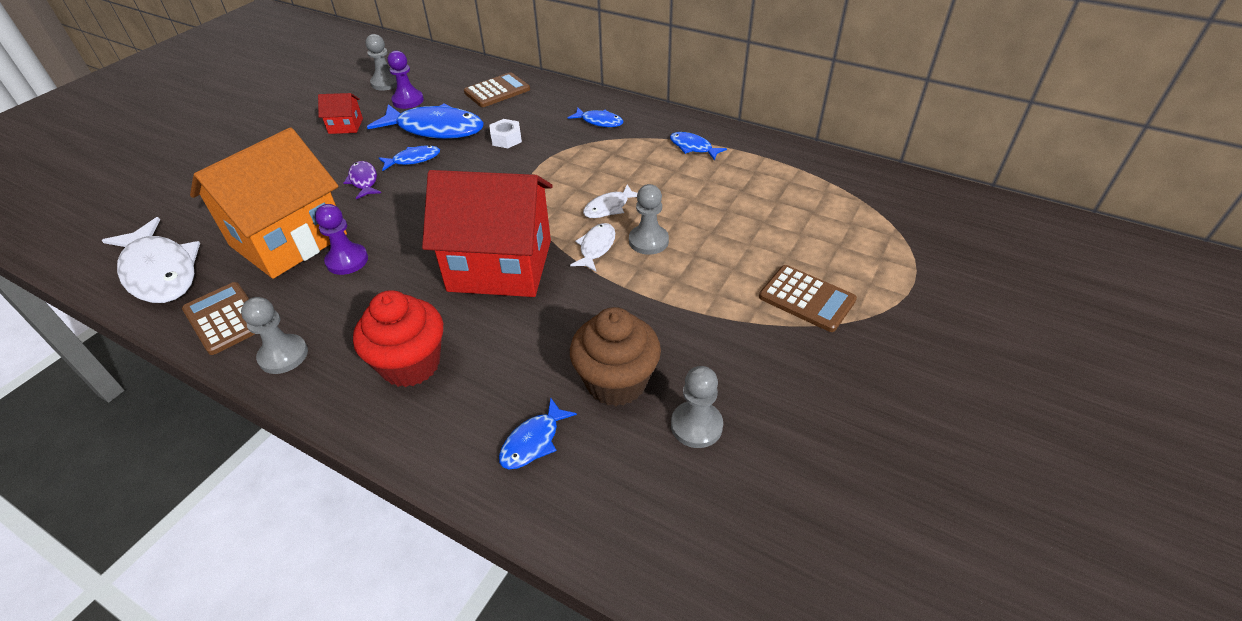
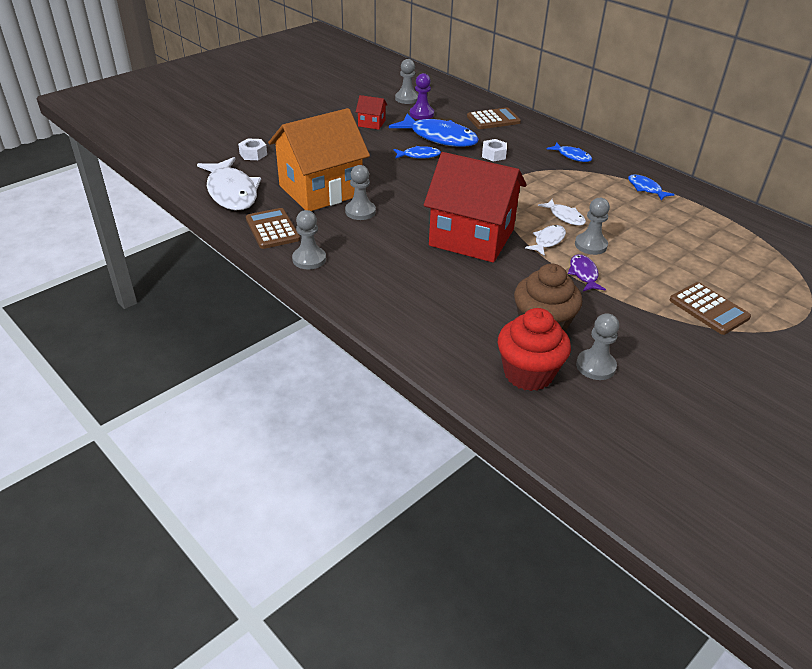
camera: 15 degrees right, 5 degrees down
purple pawn [315,204,368,275] -> grey pawn [345,165,376,220]
purple fish [344,161,381,199] -> purple fish moved to [568,254,606,291]
red cupcake [353,290,443,387] -> red cupcake moved to [498,308,571,391]
blue fish [499,397,577,469] -> none
white fish [583,184,638,218] -> white fish turned 105 degrees counterclockwise [538,199,586,226]
none -> white nut [238,138,267,160]

